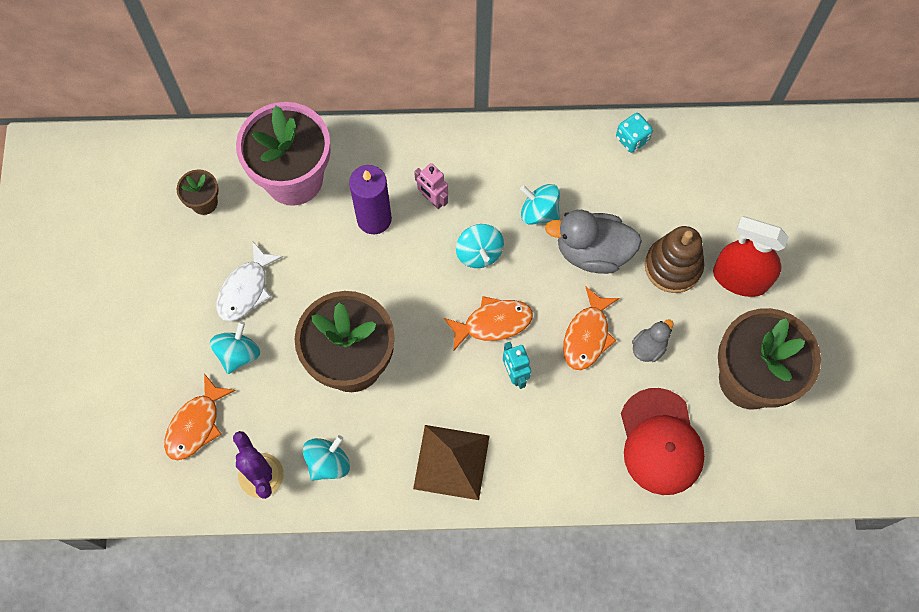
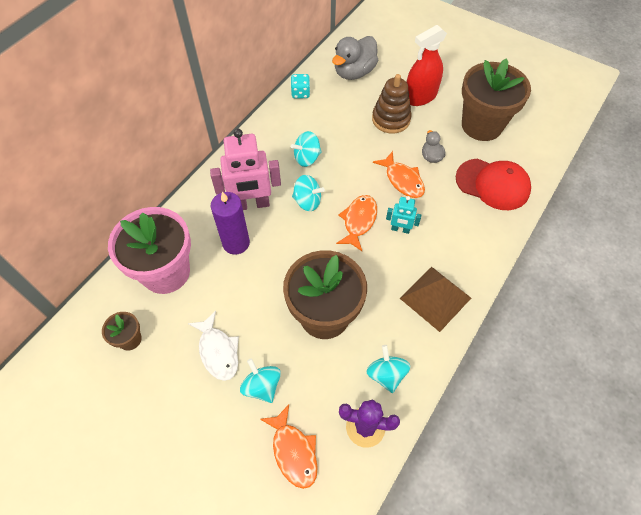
camera: 55 degrees left, 10 degrees down
pink robot [414,163,448,209] -> pink robot [210,129,281,210], size x1.98
grey duck [545,210,642,274] -> grey duck moved to [332,36,378,80]

